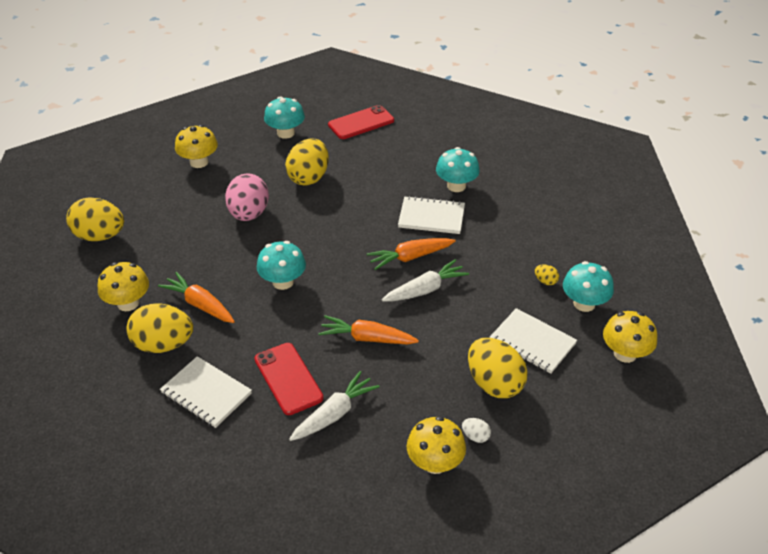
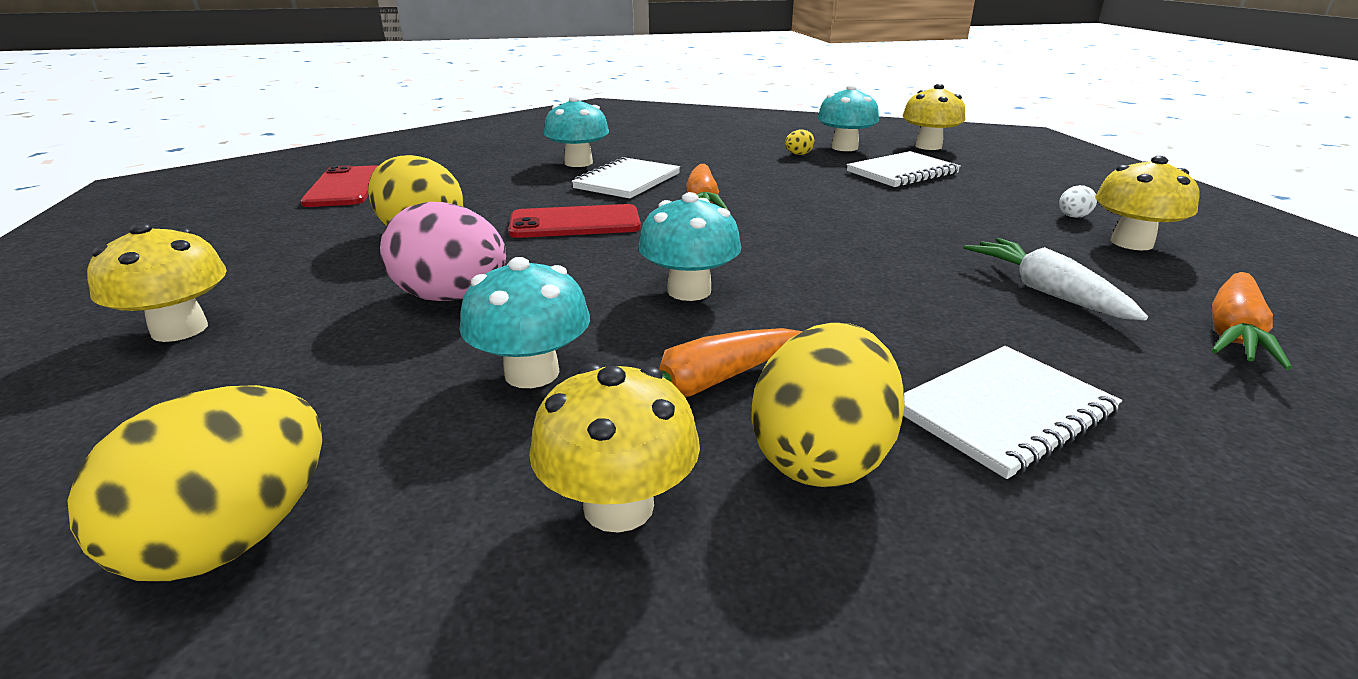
camera: 70 degrees left, 15 degrees down
red phone [254,343,323,415] -> red phone moved to [508,204,641,238]
turquoise mushroom [264,96,305,139] -> turquoise mushroom moved to [460,257,590,388]
orange carrot [318,315,419,345] -> orange carrot moved to [1212,272,1292,370]
white carrot [382,259,469,301] -> none
yellow egg [468,338,528,398] -> none

